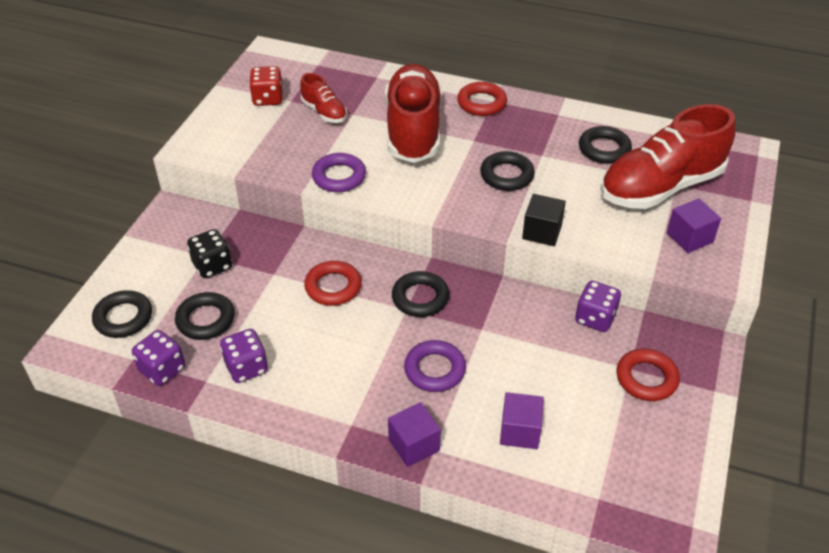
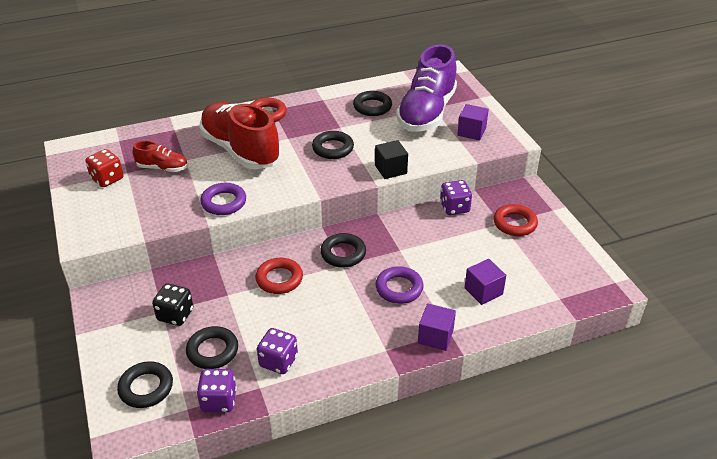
camera: 40 degrees left, 5 degrees down
red shoe [600,104,736,209] -> purple shoe [396,44,457,132]

